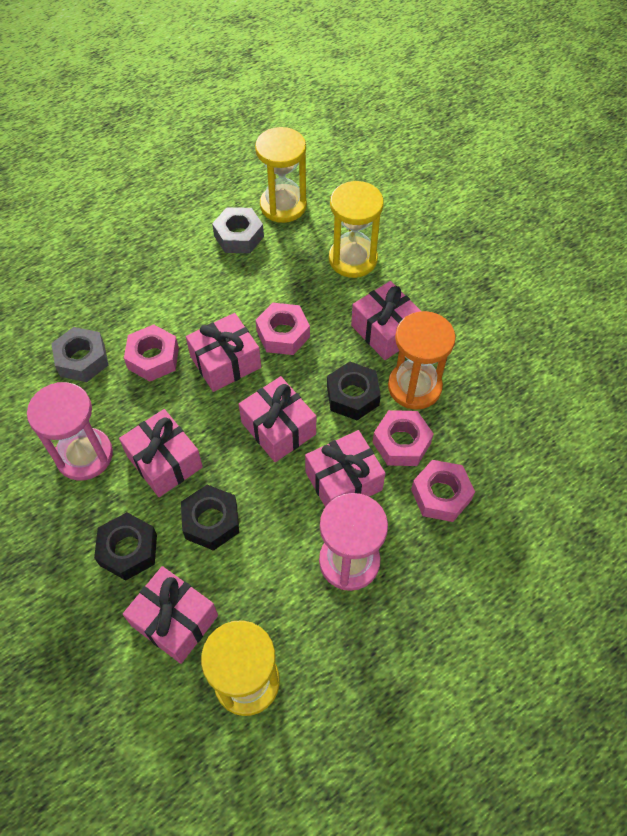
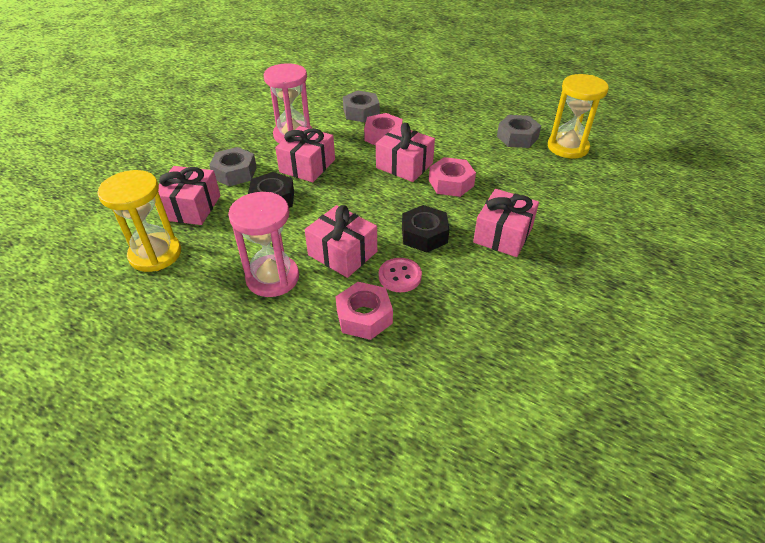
camera: 65 degrees right, 15 degrees down
black nut [94,512,157,581] -> grey nut [209,147,257,186]
pink gift [239,376,316,462] -> none
yellow hourglass [329,181,384,278] -> none
pink nut [373,410,434,466] -> pink button [379,258,422,292]
orange hourglass [388,311,456,410] -> none

